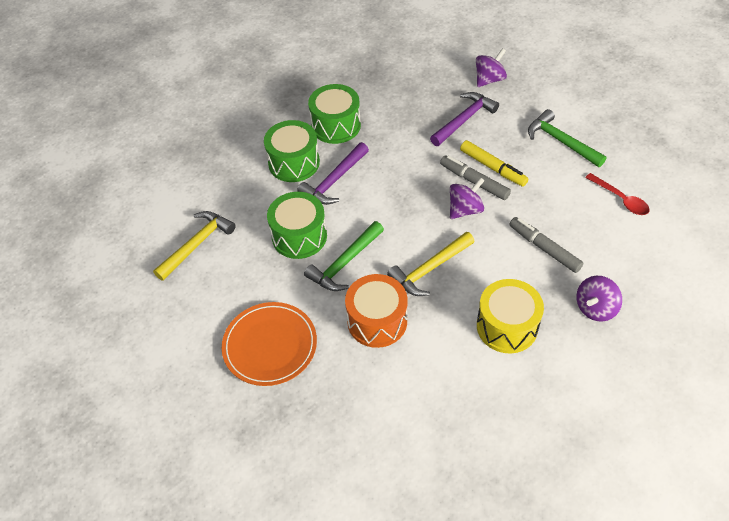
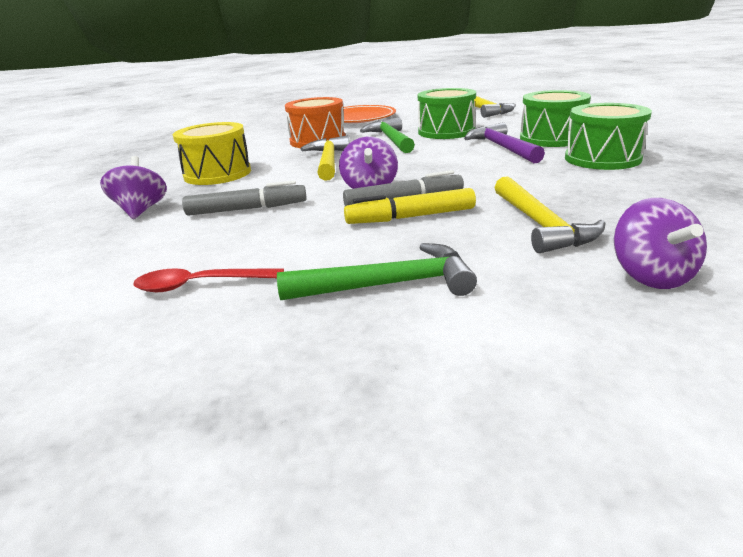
camera: 125 degrees right, 25 degrees down
purple hammer [430,92,499,146] -> yellow hammer [494,176,606,253]

